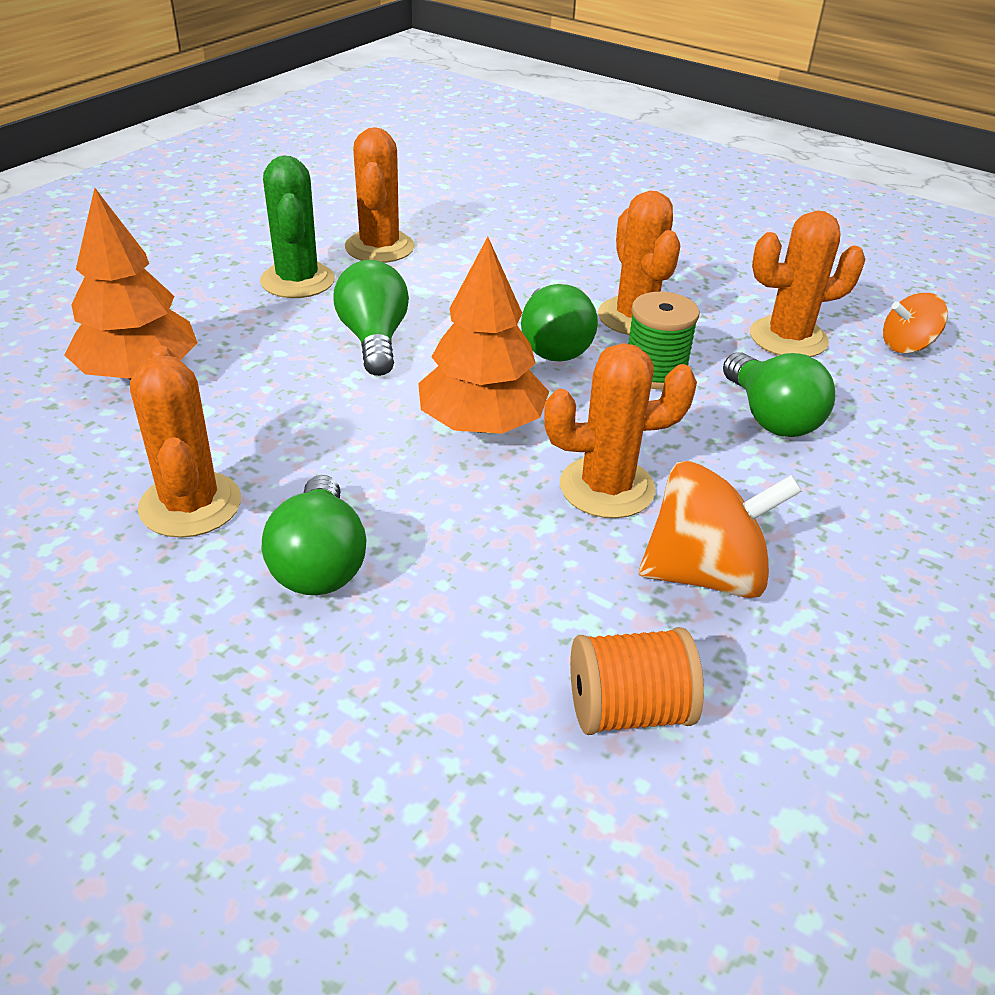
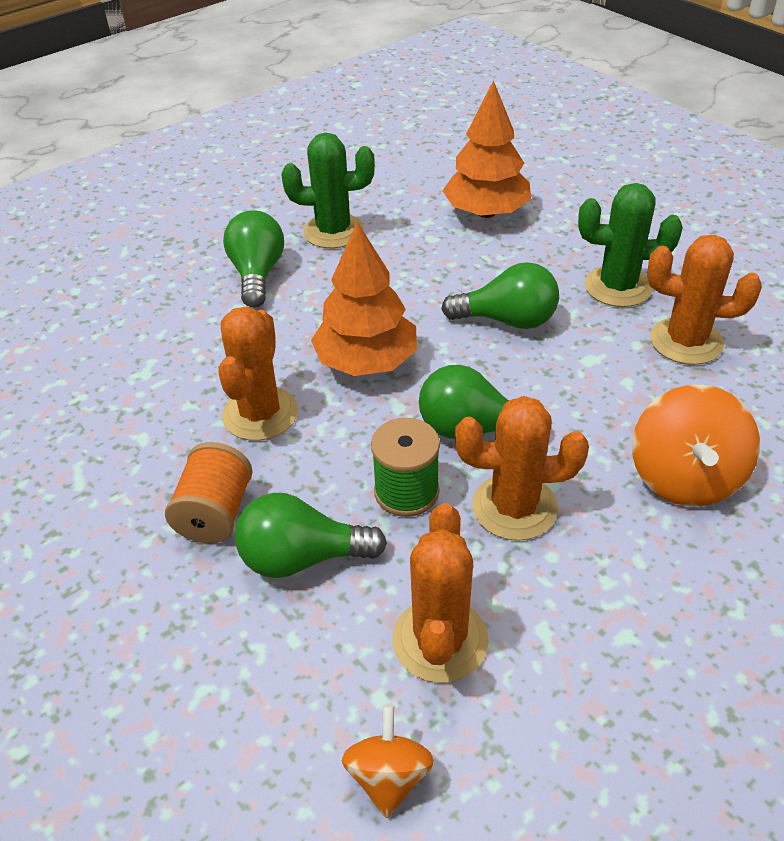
camera: 110 degrees right, 5 degrees up
orange cactus [130,346,241,538] -> green cactus [282,132,375,248]
green light bulb [262,475,367,595] -> green light bulb turned 75 degrees clockwise [223,210,284,307]
orange spool [570,627,704,735] -> orange spool moved to [165,442,253,543]
orange spinning top [639,461,802,598] -> orange spinning top moved to [632,385,760,506]

